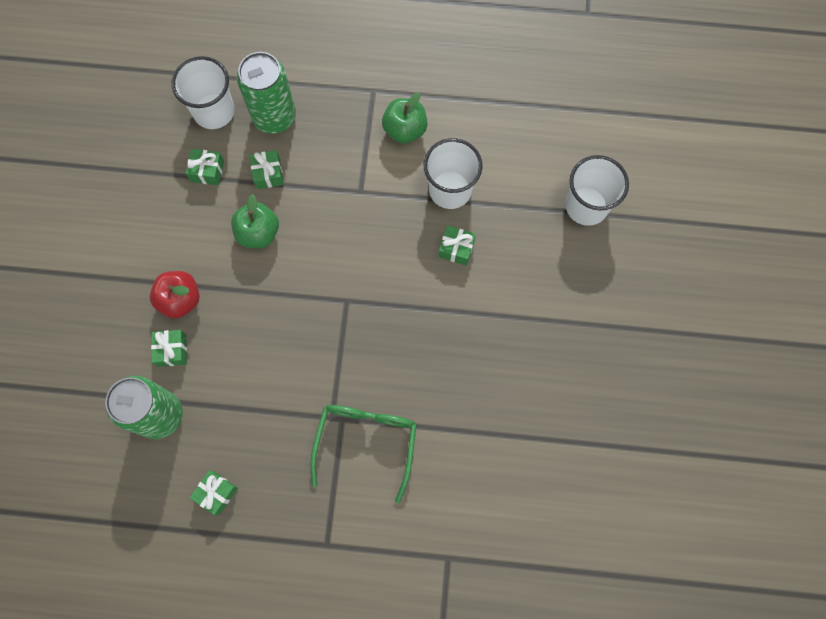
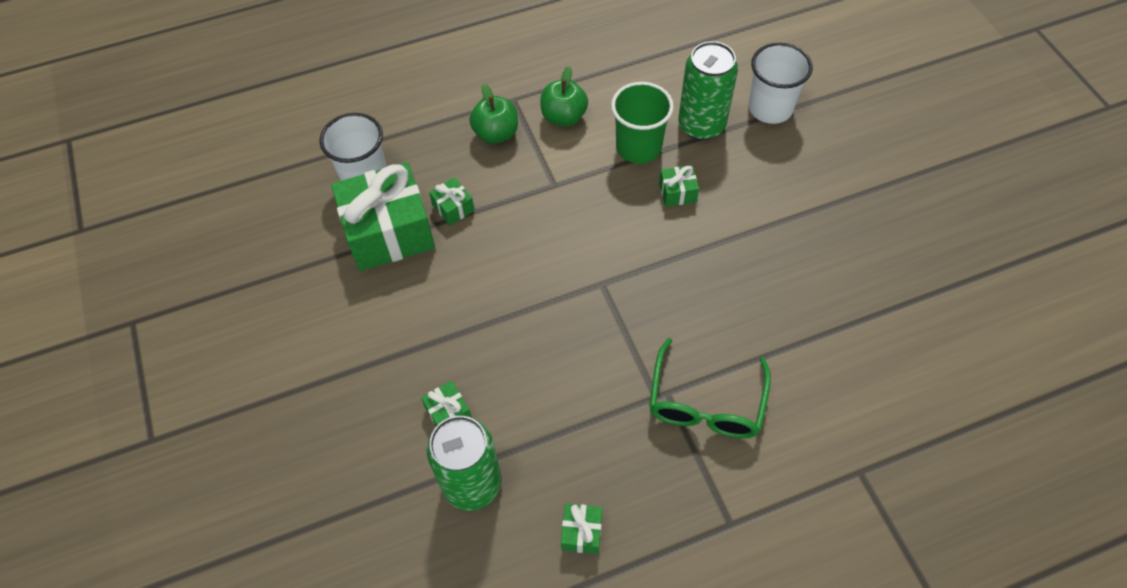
camera: 25 degrees left, 15 degrees down
red apple [150,271,200,319] -> none
green gift [186,149,224,185] -> green gift [331,162,435,271], size x2.35
green apple [231,194,279,248] -> green apple moved to [469,84,518,144]
green can [237,52,296,134] -> green can moved to [678,41,738,140]
green glasses [310,405,417,504] -> green glasses turned 150 degrees counterclockwise [649,338,771,438]
white cup [424,138,483,209] -> green cup [611,82,674,164]

